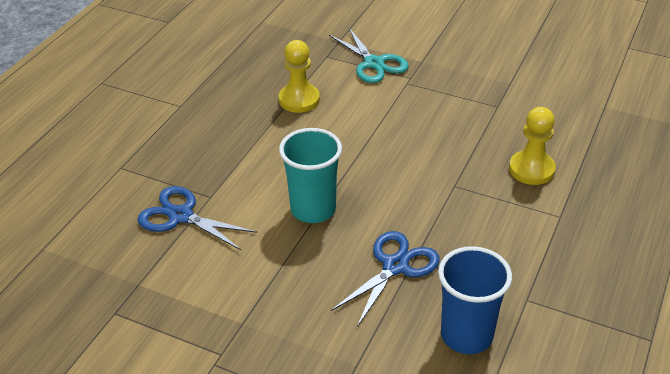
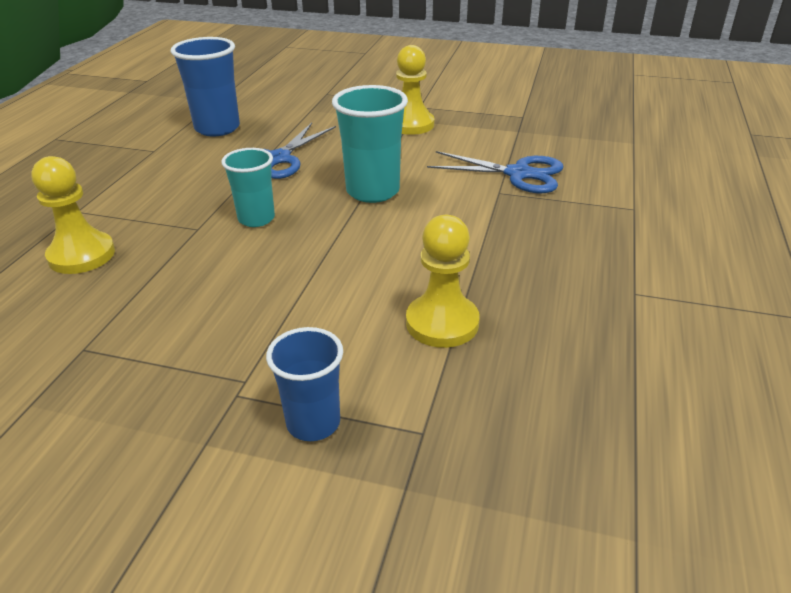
camera: 170 degrees right, 5 degrees down
turquoise scissors [329,27,409,83] -> blue cup [266,327,343,441]
none -> turquoise cup [221,148,275,227]
none -> yellow pawn [396,45,434,135]

